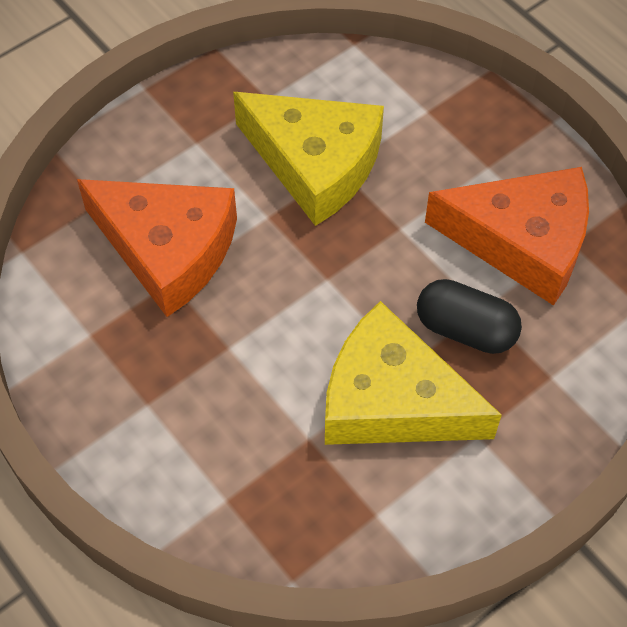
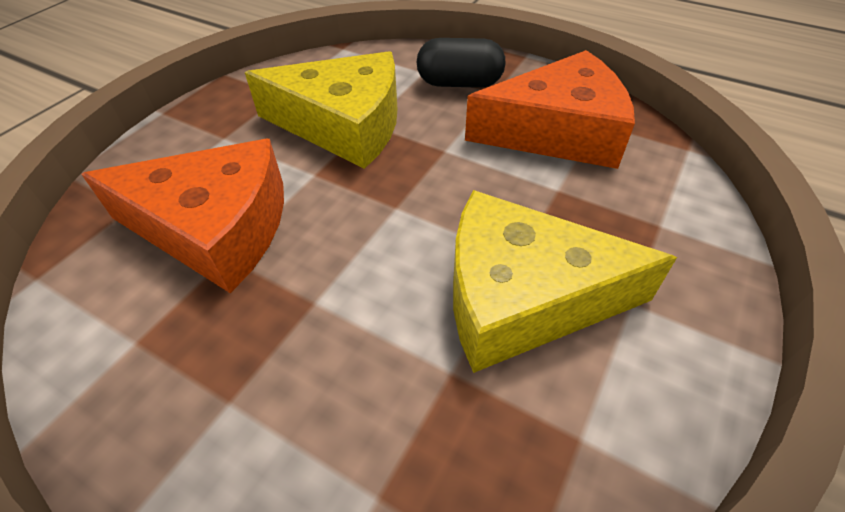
camera: 20 degrees left, 10 degrees down
black capsule [417,279,522,354] -> black capsule moved to [417,38,506,88]

